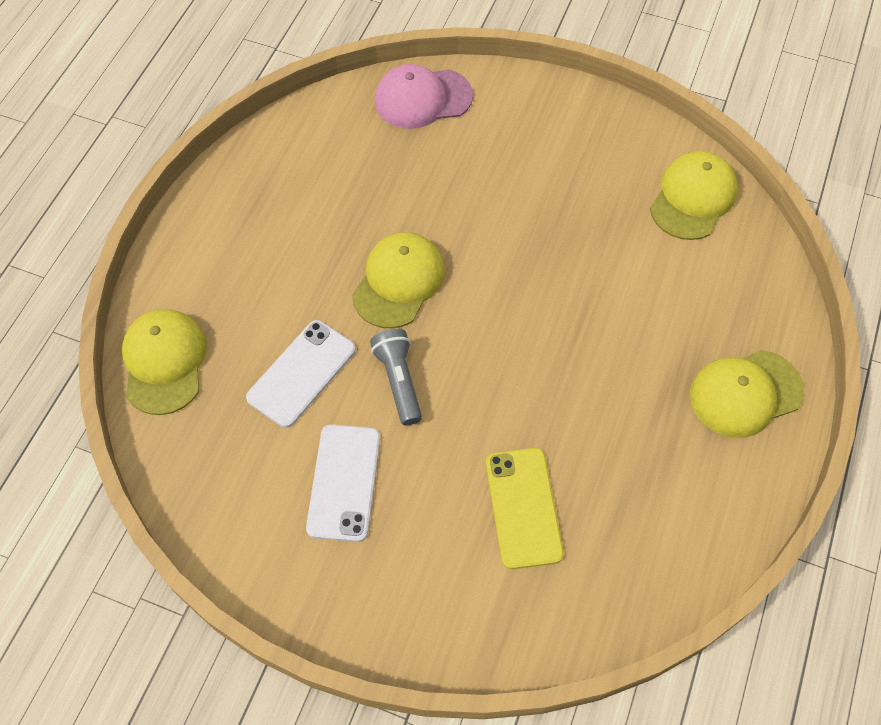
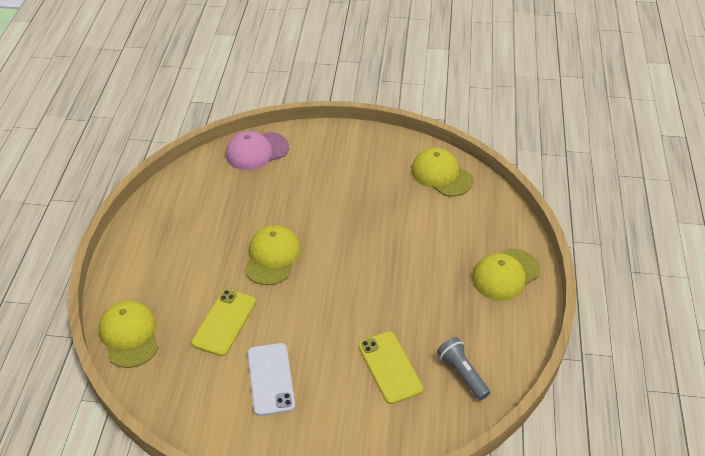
camera: 15 degrees left, 15 degrees down
white phone [246,320,356,428] -> yellow phone [191,289,256,356]
grey flashlight [370,329,422,425] -> grey flashlight moved to [437,337,490,400]
yellow cap [650,151,738,240] -> yellow cap turned 60 degrees counterclockwise [411,148,473,197]

